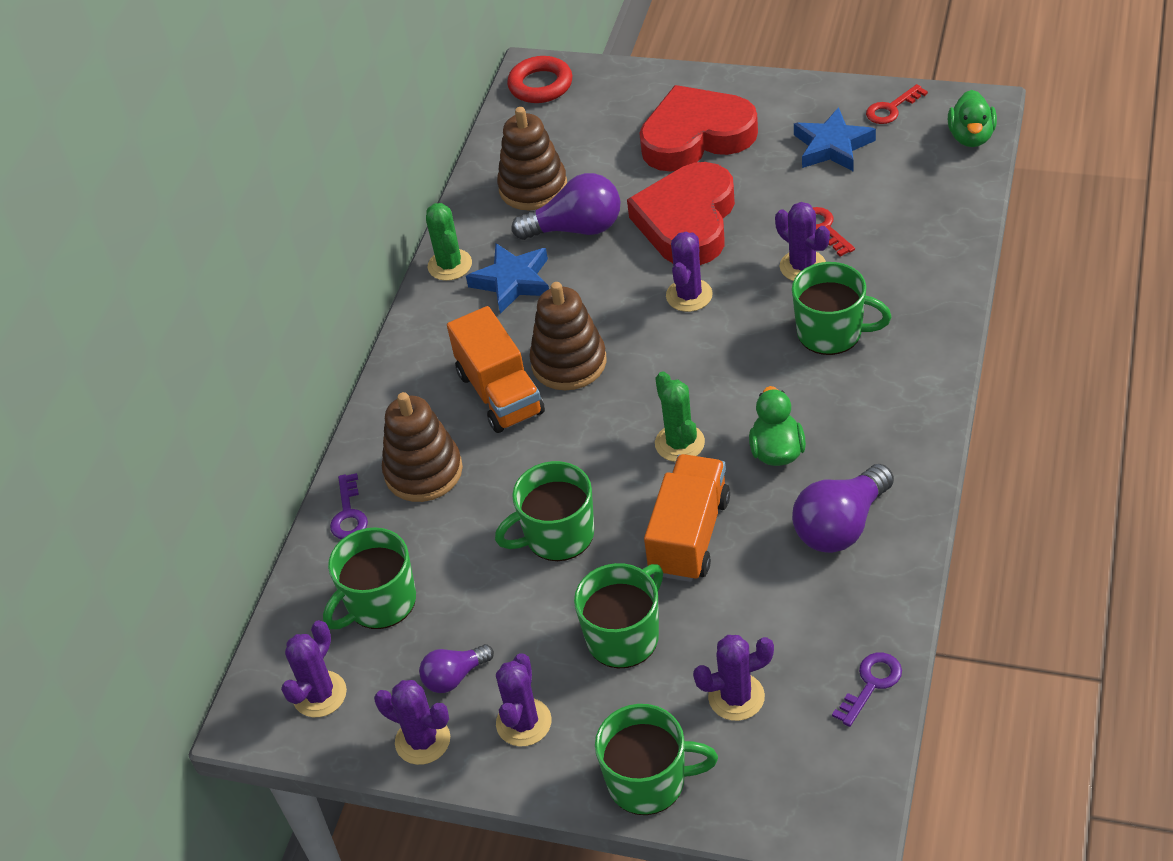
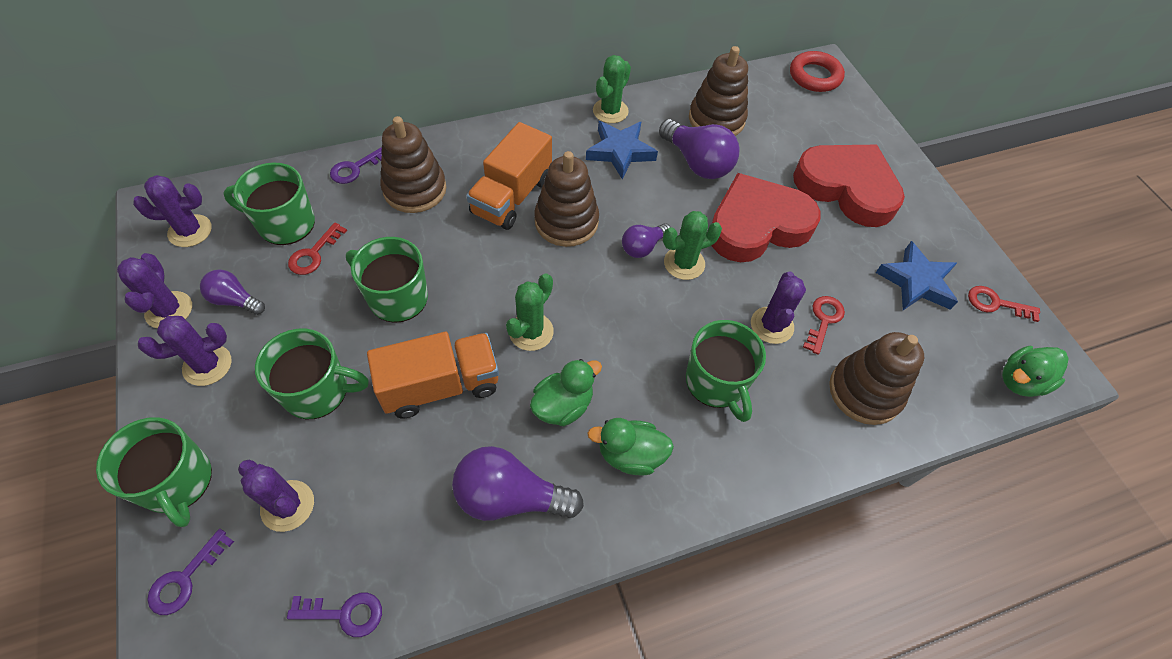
camera: 45 degrees right, 10 degrees up
purple cactus [666,232,713,312] -> green cactus [663,211,722,280]
none -> purple key [148,529,234,615]
none -> red key [288,222,347,275]
none -> green duck [587,418,674,476]
none -> purple light bulb [622,223,670,258]
none -> brown stacking toy [829,332,924,425]

